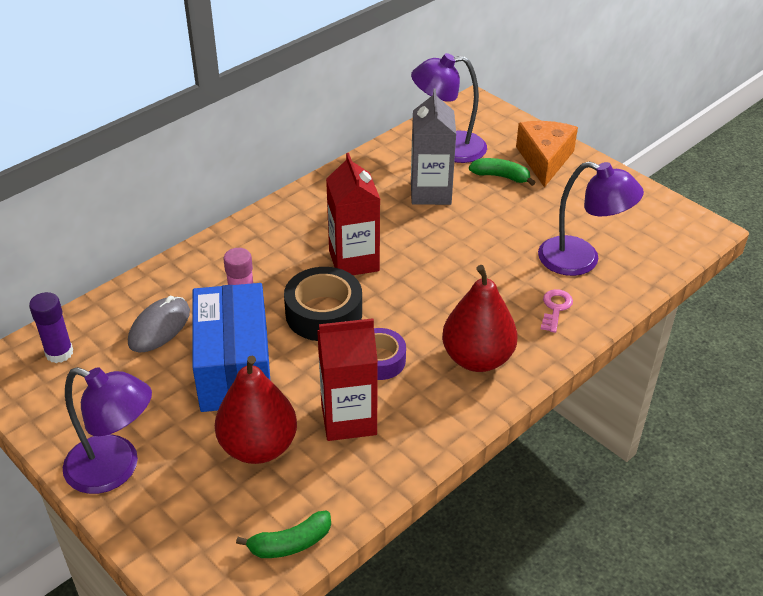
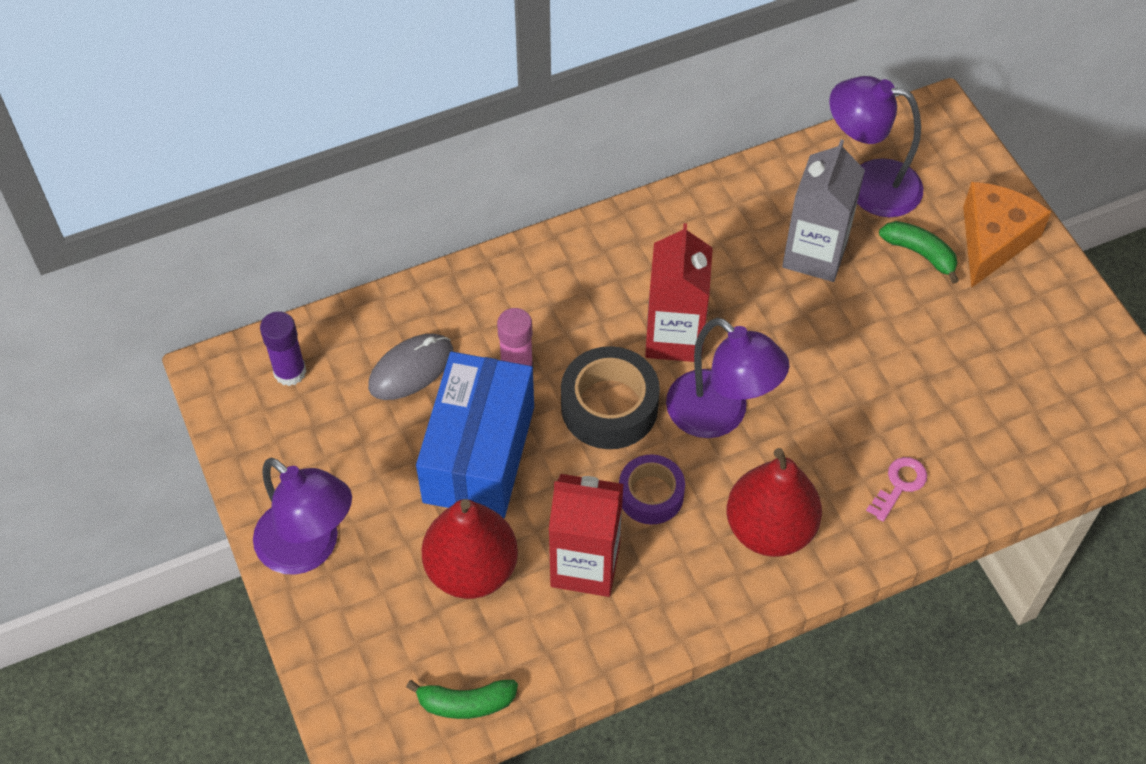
camera: 20 degrees right, 15 degrees up
purple lamp [538,162,644,276] -> purple lamp moved to [666,318,790,438]

